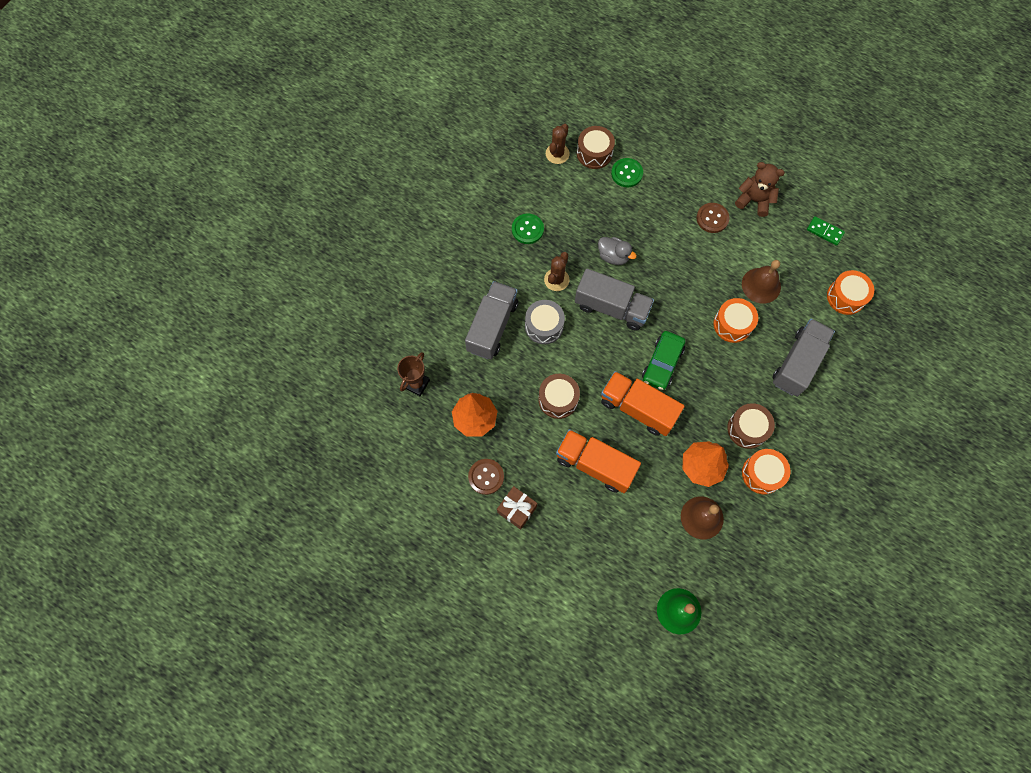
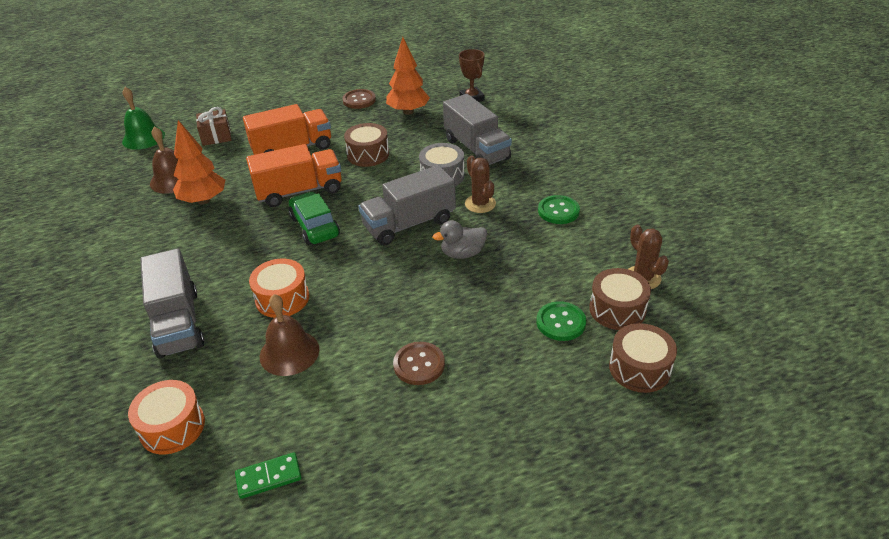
camera: 130 degrees right, 30 degrees down
brown gift [497,486,537,530] -> brown gift moved to [196,107,231,146]
brown drum [727,403,775,449] -> brown drum moved to [609,323,677,393]
brown teddy bear [735,162,785,217] -> none
orange drum [742,449,790,494] -> none

